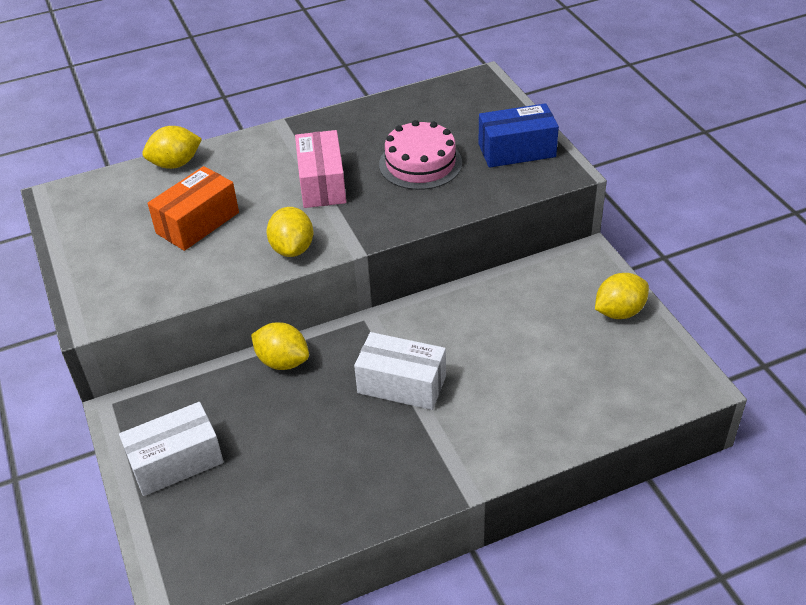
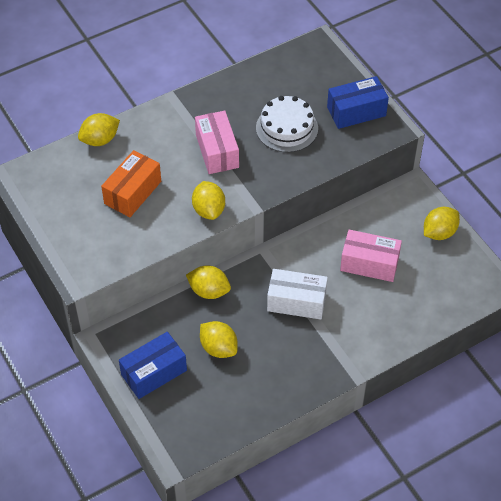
camera: 10 degrees left, 10 degrees up
white box [119,402,224,496] -> blue box [119,332,187,399]
pink cake [379,120,462,190] -> white cake [256,96,318,152]
none -> yellow lemon [200,321,238,358]
none -> pink box [340,230,402,282]

